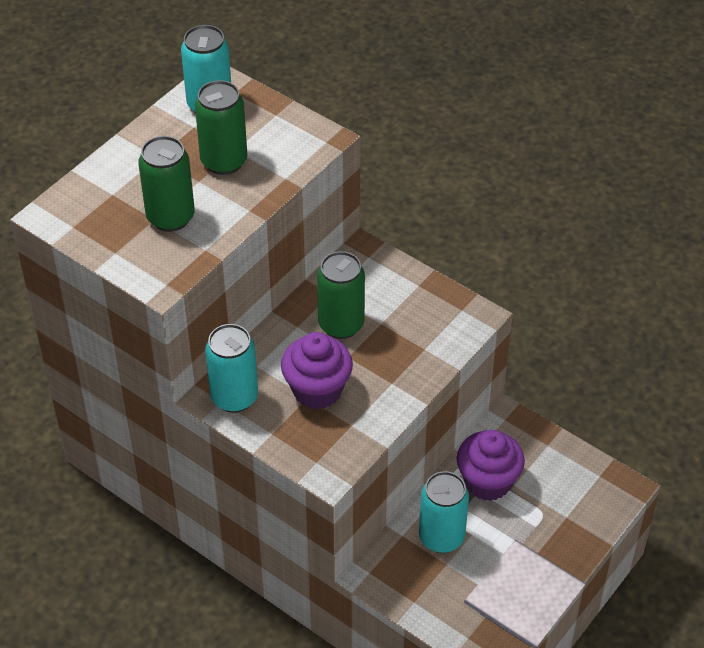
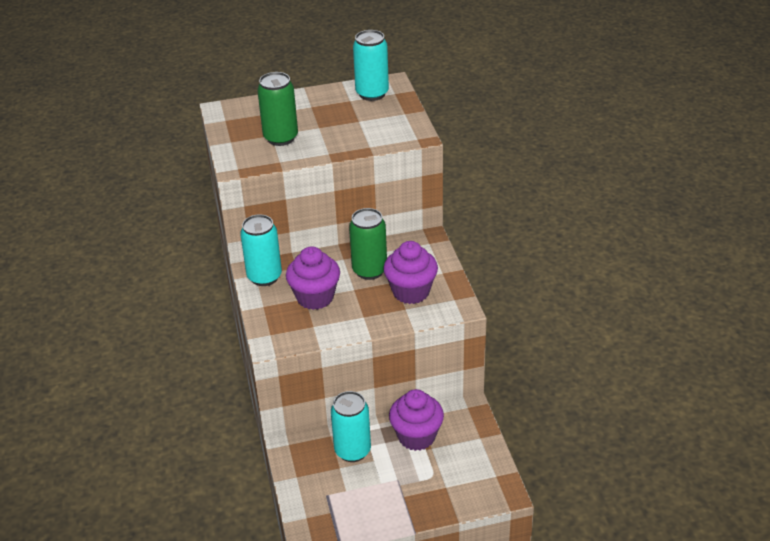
camera: 40 degrees right, 10 degrees down
green can [195,80,247,175] -> none
none -> purple cupcake [383,241,438,304]

